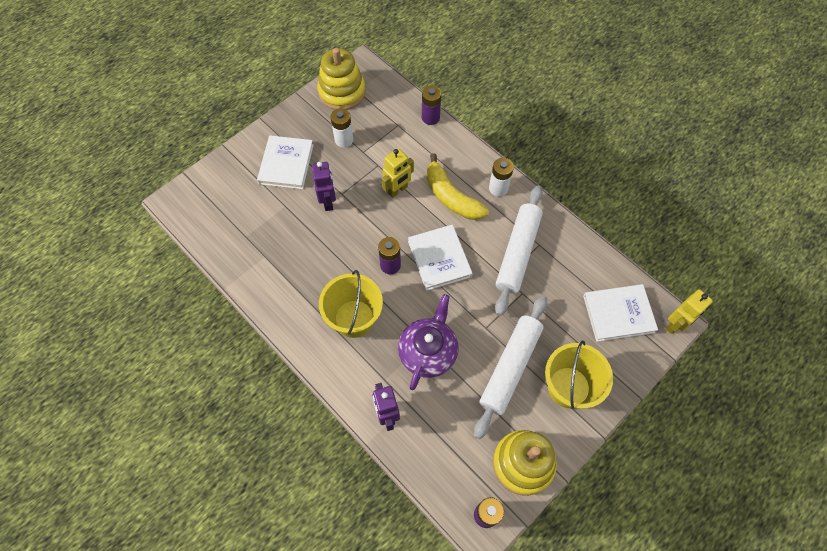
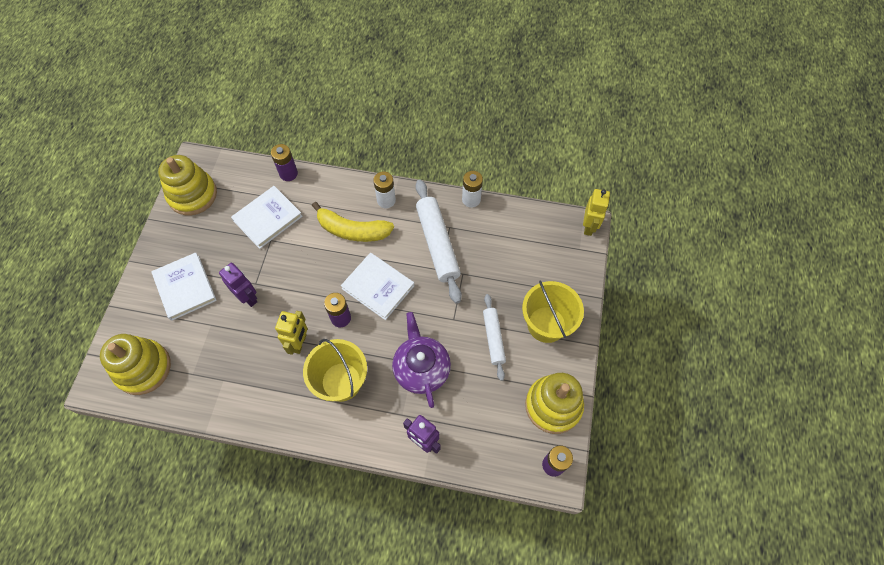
camera: 35 degrees left, 0 degrees up
white battery [331,108,353,148] -> white battery moved to [462,171,483,208]
yellow robot [382,148,414,198] -> yellow robot moved to [275,311,308,355]
white rolling pin [474,295,547,439] -> white rolling pin [483,294,506,381], size x0.60
white book [583,284,658,342] -> white book moved to [231,186,303,249]
none -> yellow stacking toy [100,334,171,395]

